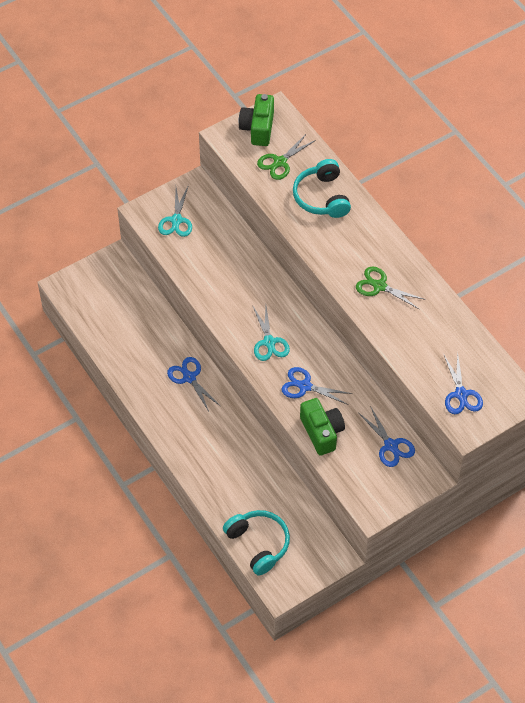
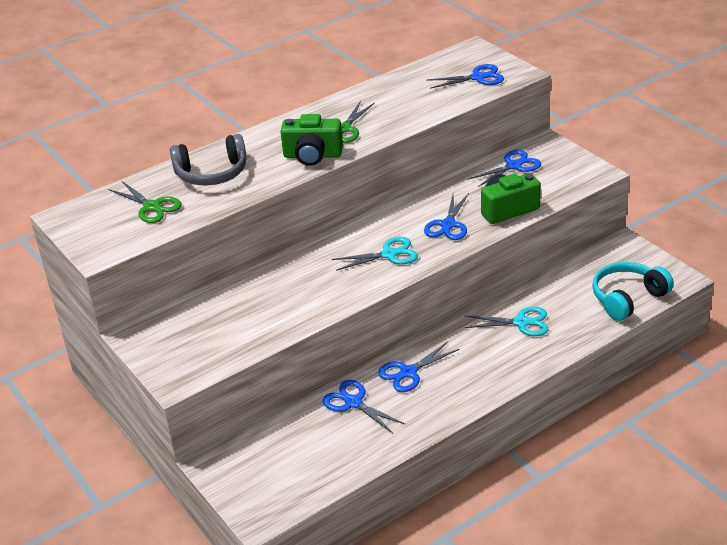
camera: 90 degrees left, 20 degrees down
turquoise scissors [158,185,192,237] -> turquoise scissors moved to [465,307,548,336]
green camera [239,94,274,146] -> green camera moved to [280,114,343,166]
turquoise headphones [293,159,351,218] -> grey headphones [170,134,247,186]
none -> blue scissors [323,380,406,433]

